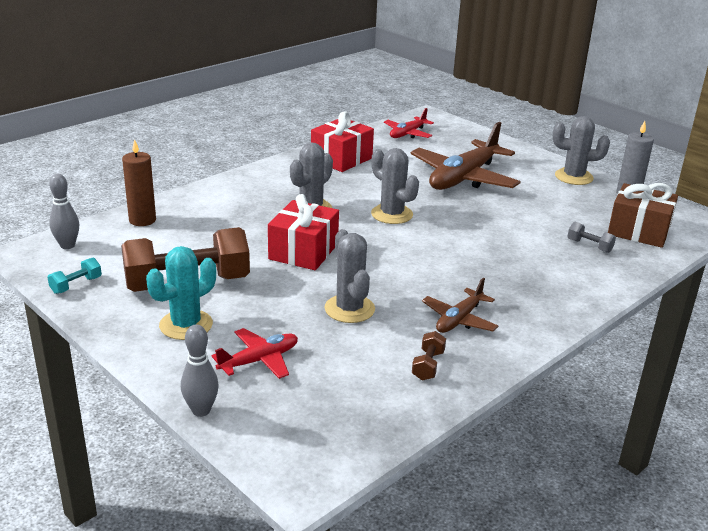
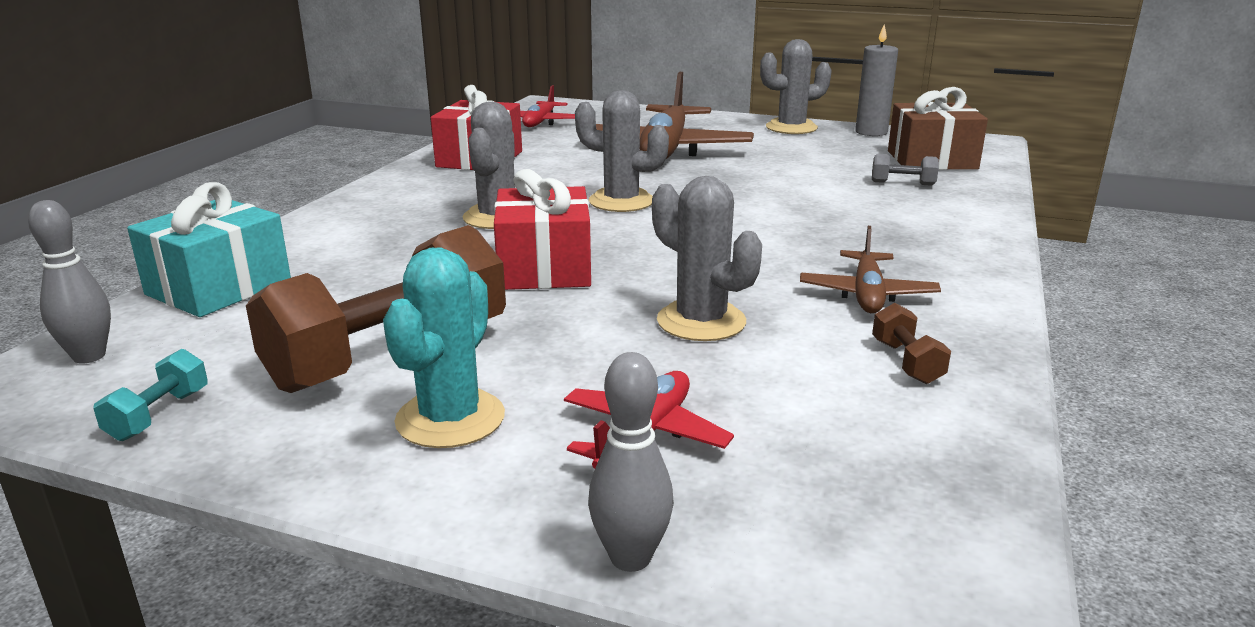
camera: 25 degrees left, 5 degrees down
brown candle [122,139,156,226] -> turquoise gift [127,182,291,317]

